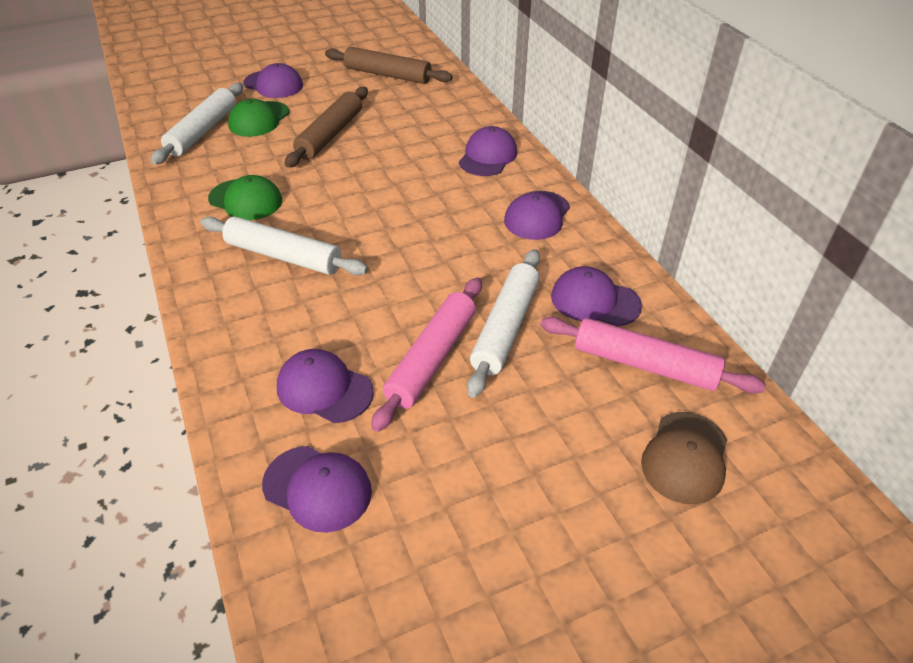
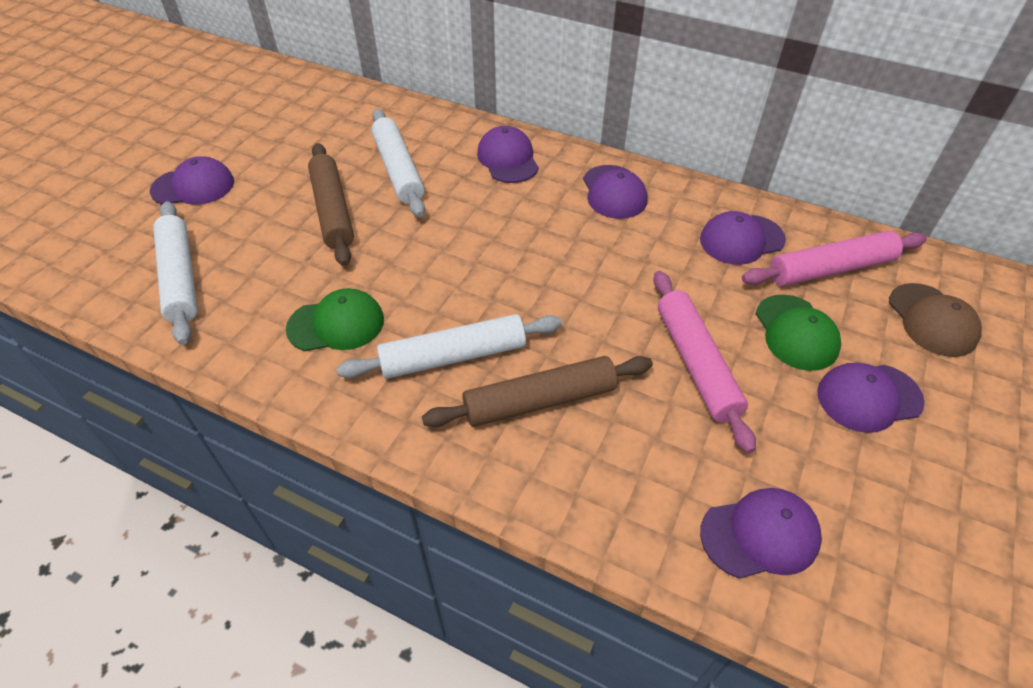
camera: 40 degrees left, 5 degrees up
green cap [228,99,289,137] -> green cap moved to [756,294,841,371]
purple cap [277,349,374,423] -> purple cap moved to [817,363,925,433]
brown rolling pin [325,47,452,84] -> brown rolling pin moved to [422,356,653,427]
white rolling pin [467,249,540,398] -> white rolling pin moved to [371,109,425,217]

